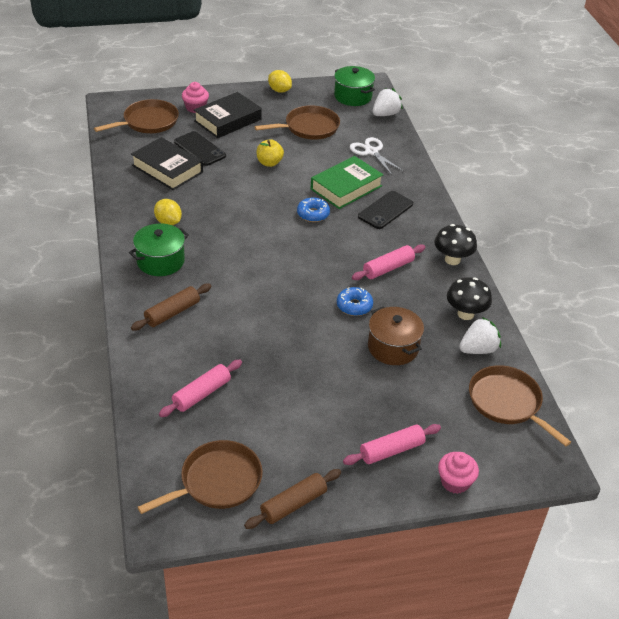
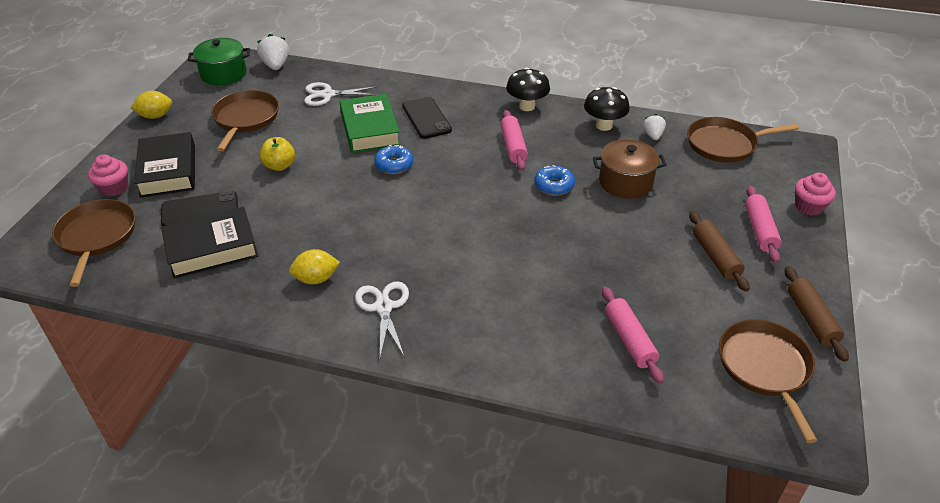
camera: 60 degrees left, 0 degrees up
green pot [129,223,189,276] -> white scissors [355,281,409,357]
brown rolling pin [131,284,212,331] -> brown rolling pin moved to [689,211,750,291]
white strawberry [459,317,501,354] -> white strawberry [643,114,666,140], size x0.64

